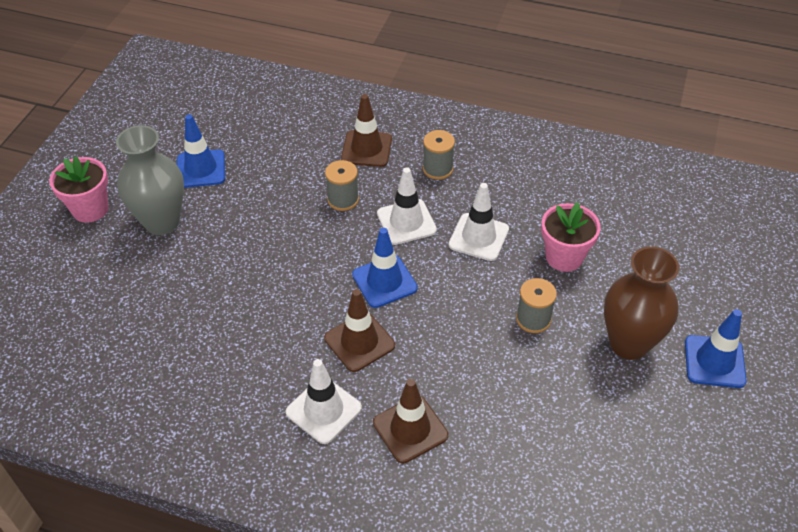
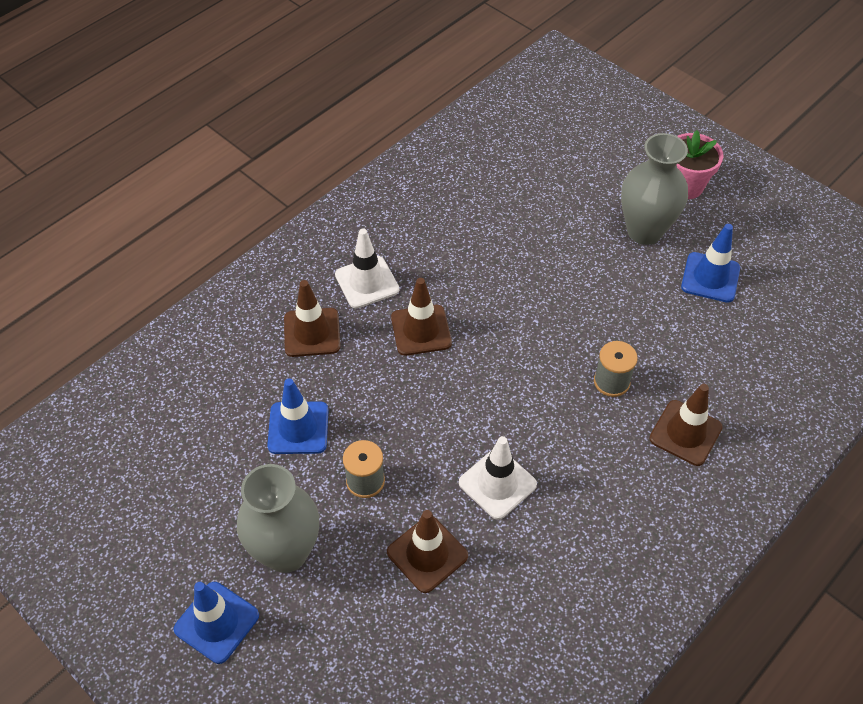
camera: 115 degrees right, 5 degrees up
blue traffic cone [352,228,418,308] -> blue traffic cone moved to [267,378,329,454]
white traffic cone [377,167,437,245] -> none
grey spool [423,130,455,180] -> none
pink flower pot [541,202,601,272] -> brown traffic cone [387,510,468,593]
brown vase [604,246,679,360] -> grey vase [237,464,319,573]

